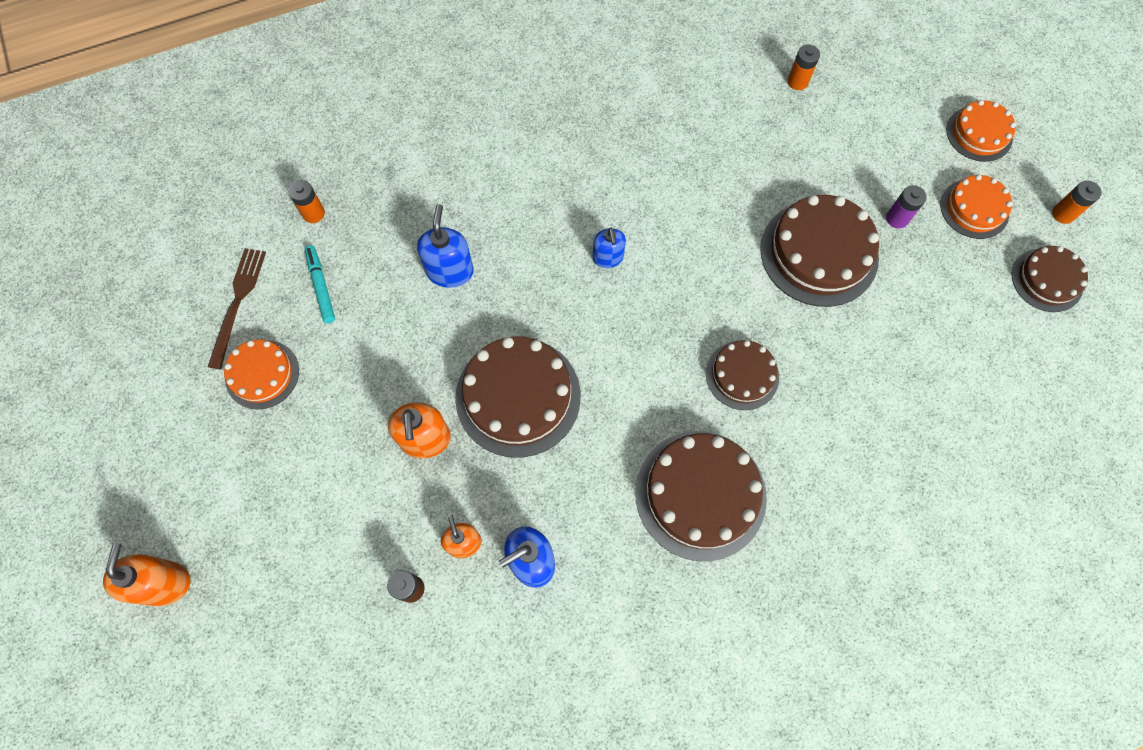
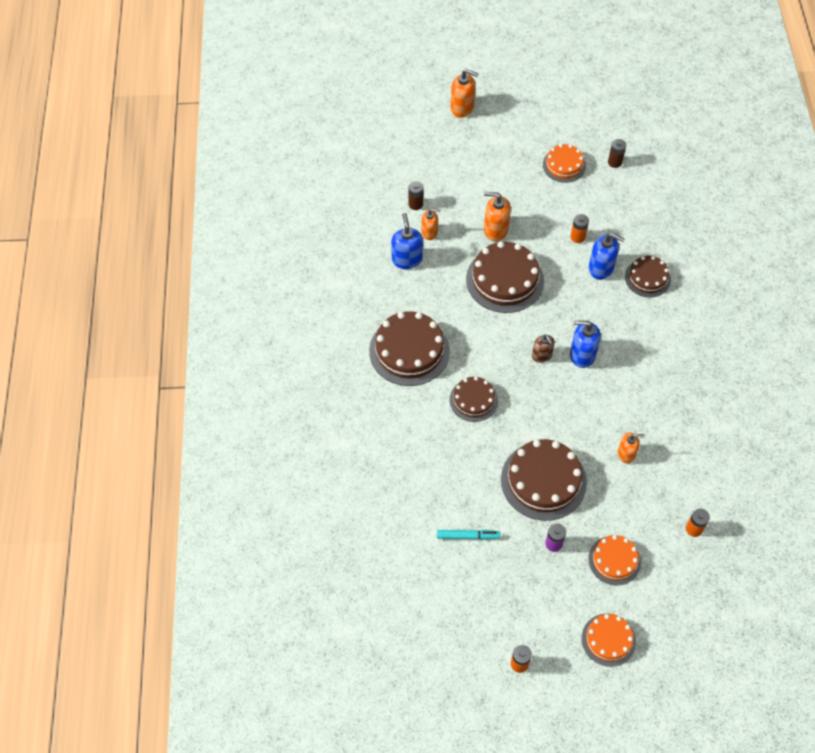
camera: 110 degrees right, 10 degrees down
brown fork [208,248,266,369] -> brown battery [608,139,626,168]
orange battery [288,180,325,223] -> orange battery moved to [570,214,589,243]
turquoise marker [305,245,335,323] -> turquoise marker moved to [437,530,501,540]
blue soap dispenser [593,228,626,268] -> blue soap dispenser [570,320,601,368], size x1.51
orange cake [940,174,1013,239] -> orange cake moved to [588,535,641,585]
brown cake [1012,246,1088,312] -> brown cake moved to [625,256,671,298]
none -> brown soap dispenser [532,334,555,363]
none -> orange soap dispenser [618,432,645,463]

